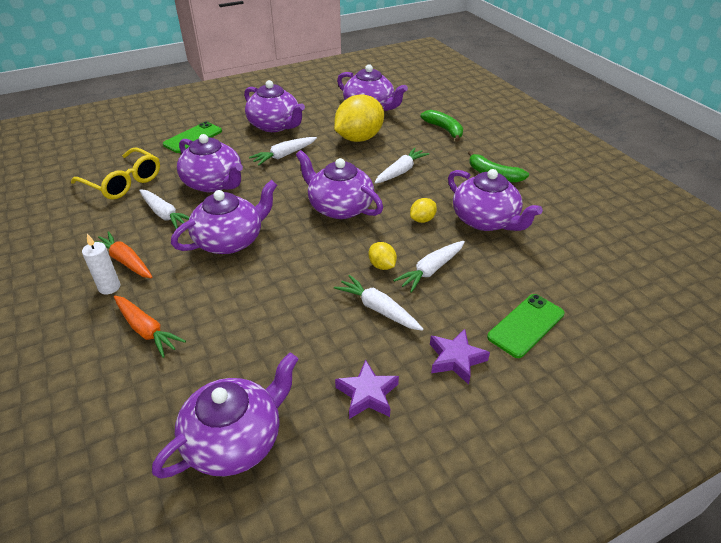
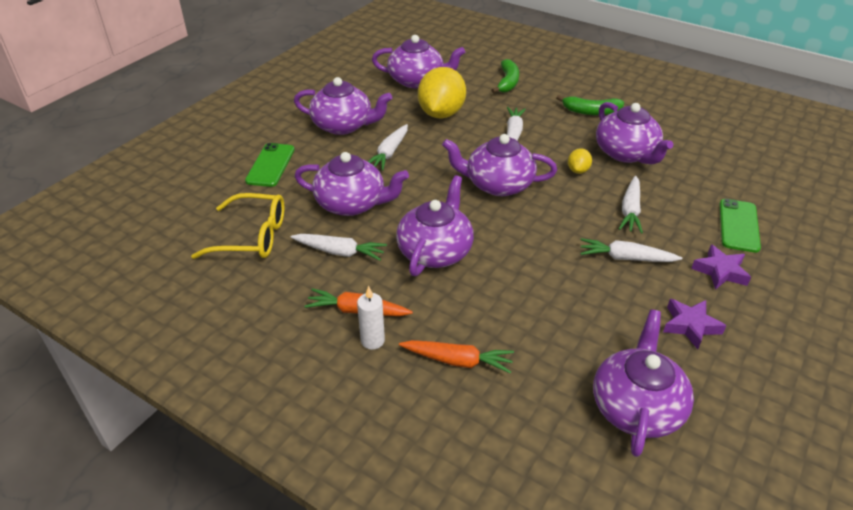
camera: 30 degrees left, 0 degrees up
yellow lemon [369,242,397,270] -> none
green banana [420,110,463,142] -> green banana turned 75 degrees clockwise [491,59,519,93]
purple teapot [448,169,543,231] -> purple teapot turned 45 degrees clockwise [596,102,673,164]

